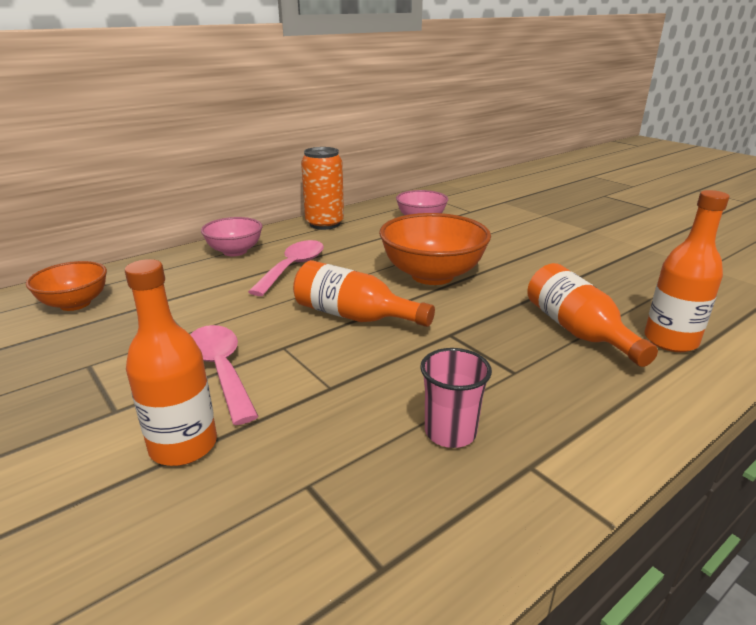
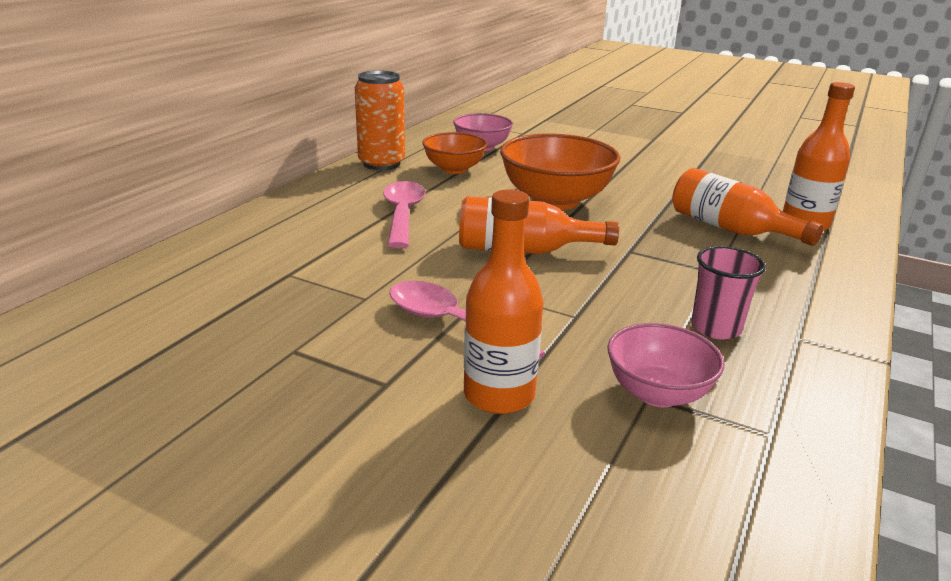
camera: 25 degrees left, 0 degrees up
orange bowl [26,261,107,311] -> orange bowl moved to [422,132,487,174]
pink bowl [201,217,263,256] -> pink bowl moved to [607,323,725,407]

